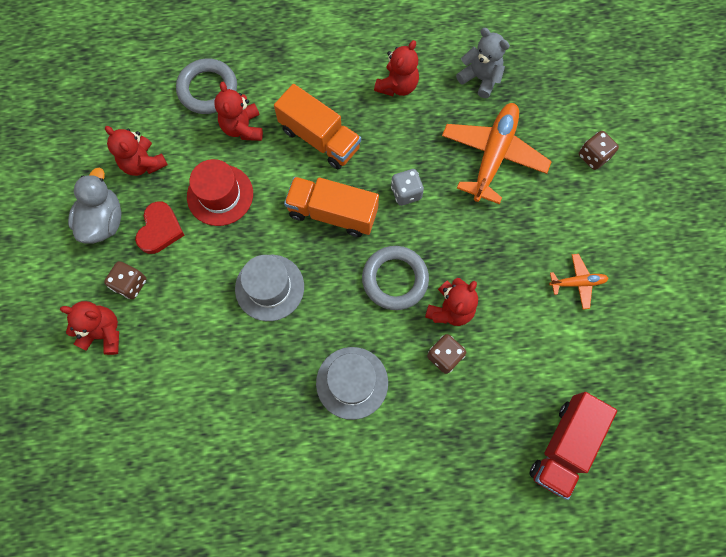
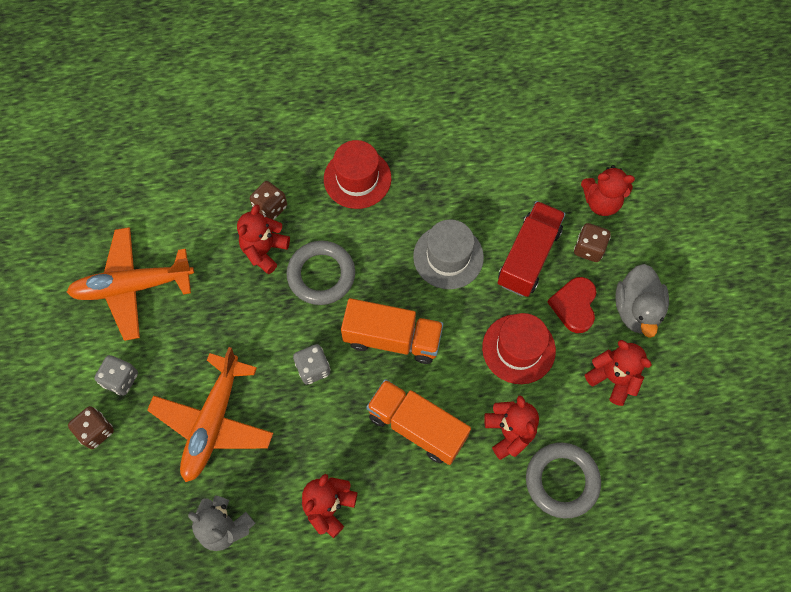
camera: 175 degrees right, 5 degrees down
grey hat [316,347,388,420] -> red hat [324,140,391,209]
red truck [529,392,617,500] -> red truck moved to [498,201,566,297]
orange plane [549,254,609,309] -> orange plane [67,227,194,341], size x2.03
none -> grey dice [94,355,138,396]

